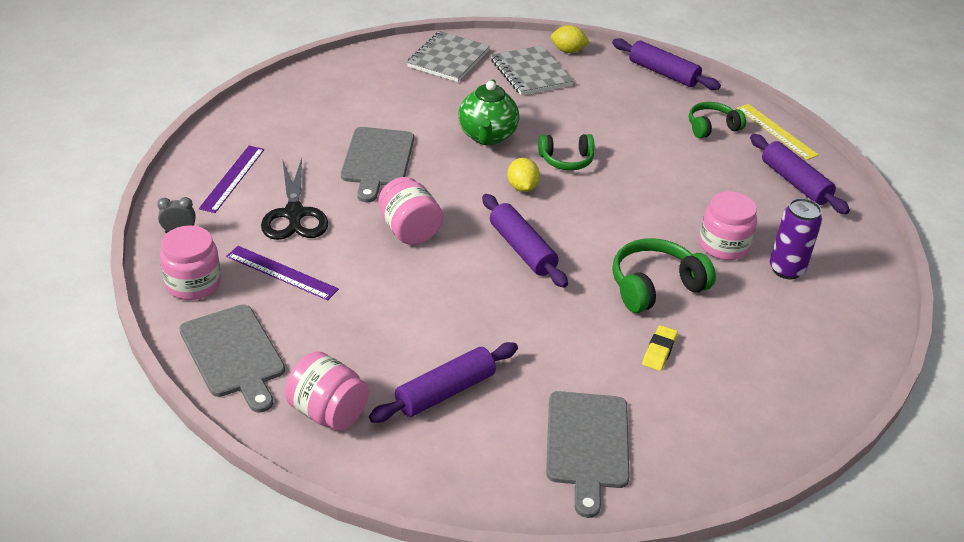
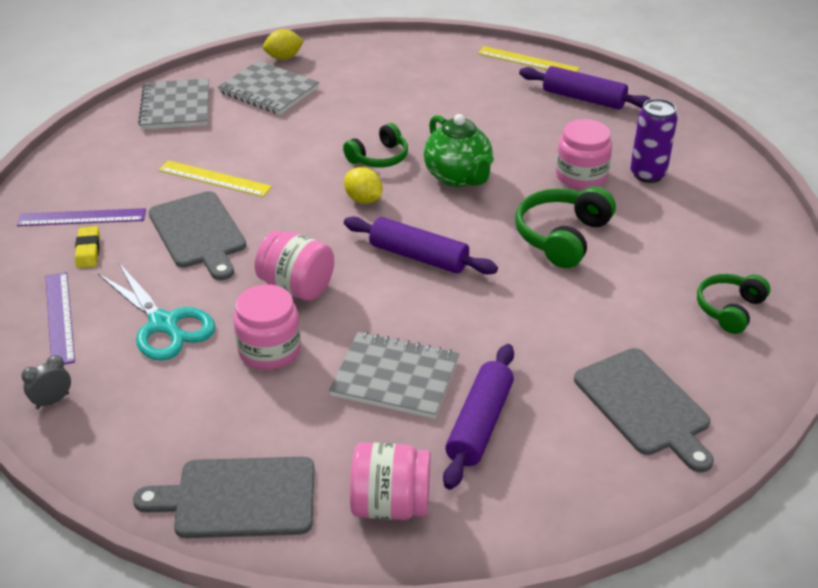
camera: 30 degrees left, 0 degrees up
pink jar [160,225,221,300] -> pink jar moved to [233,284,301,370]
grey cutting board [179,304,285,413] -> grey cutting board turned 150 degrees clockwise [133,457,314,538]
purple ruler [226,246,339,300] -> purple ruler moved to [17,208,146,226]
black scissors [261,158,328,240] -> turquoise scissors [98,263,216,361]
green teapot [458,79,519,145] -> green teapot moved to [424,114,494,187]
purple rolling pin [612,38,721,90] -> none
yellow eraser [642,325,678,371] -> yellow eraser moved to [75,226,100,268]
green headphones [689,102,746,138] -> green headphones moved to [697,274,770,334]
none -> yellow ruler [159,160,272,197]
none -> grey notebook [329,332,459,419]

